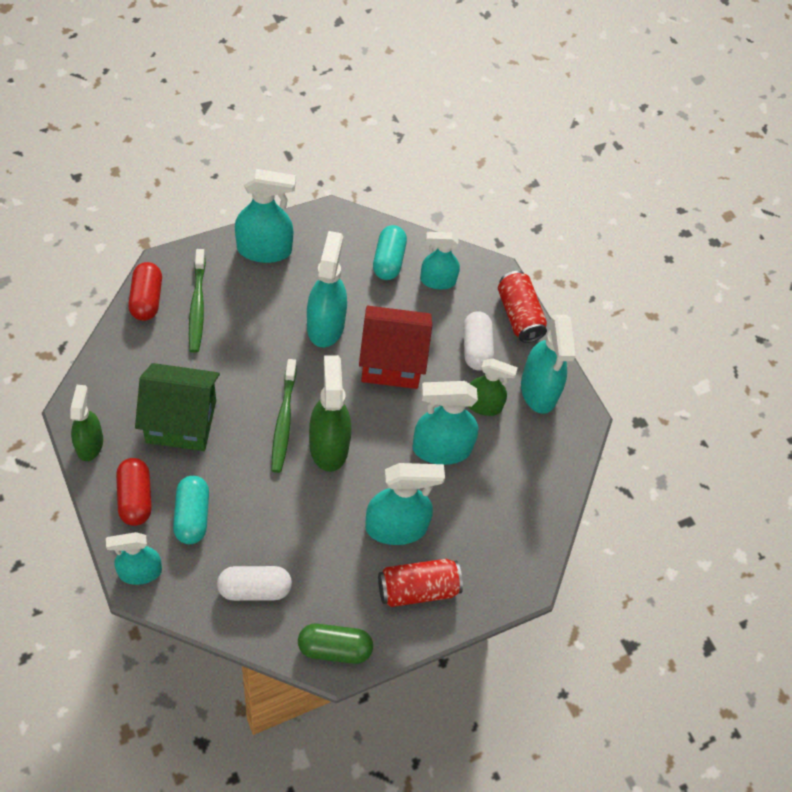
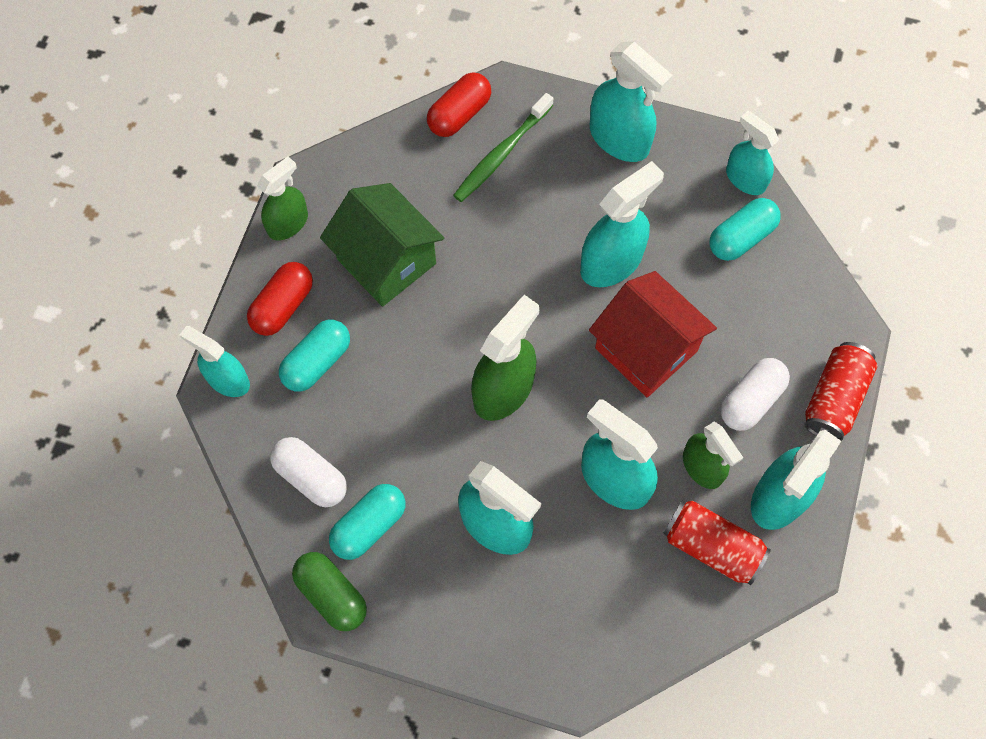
camera: 50 degrees right, 10 degrees up
green toothbrush [271,359,297,473] -> none
red can [378,559,463,607] -> red can moved to [663,500,771,585]
turquoise spray bottle [420,232,460,290] -> turquoise spray bottle moved to [726,111,779,195]
none -> turquoise capsule [329,484,406,560]

